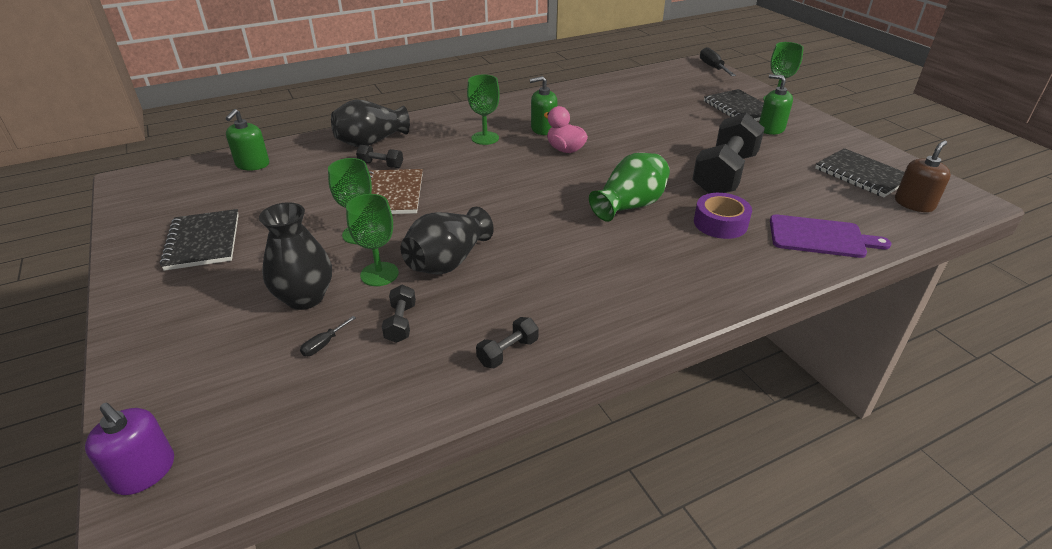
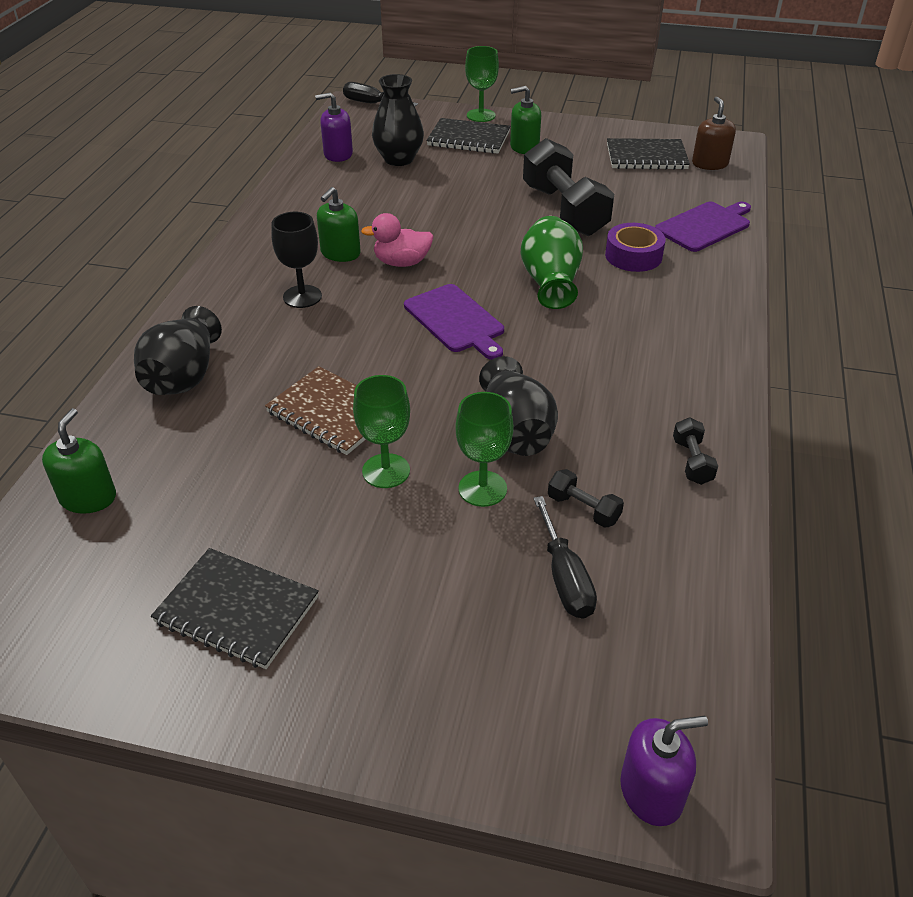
camera: 50 degrees left, 5 degrees up
green soap dispenser [225,109,269,170] -> green soap dispenser turned 135 degrees counterclockwise [42,408,116,514]
black vase [259,202,332,310] -> black vase moved to [372,74,424,166]
black screwdriver [300,316,356,356] -> black screwdriver [533,496,597,619], size x1.89
black dumbbell [356,145,403,168] -> none
green goblet [467,74,500,145] -> black goblet [271,212,322,308]
none -> purple soap dispenser [315,92,353,162]
none -> purple cutting board [404,284,504,360]

